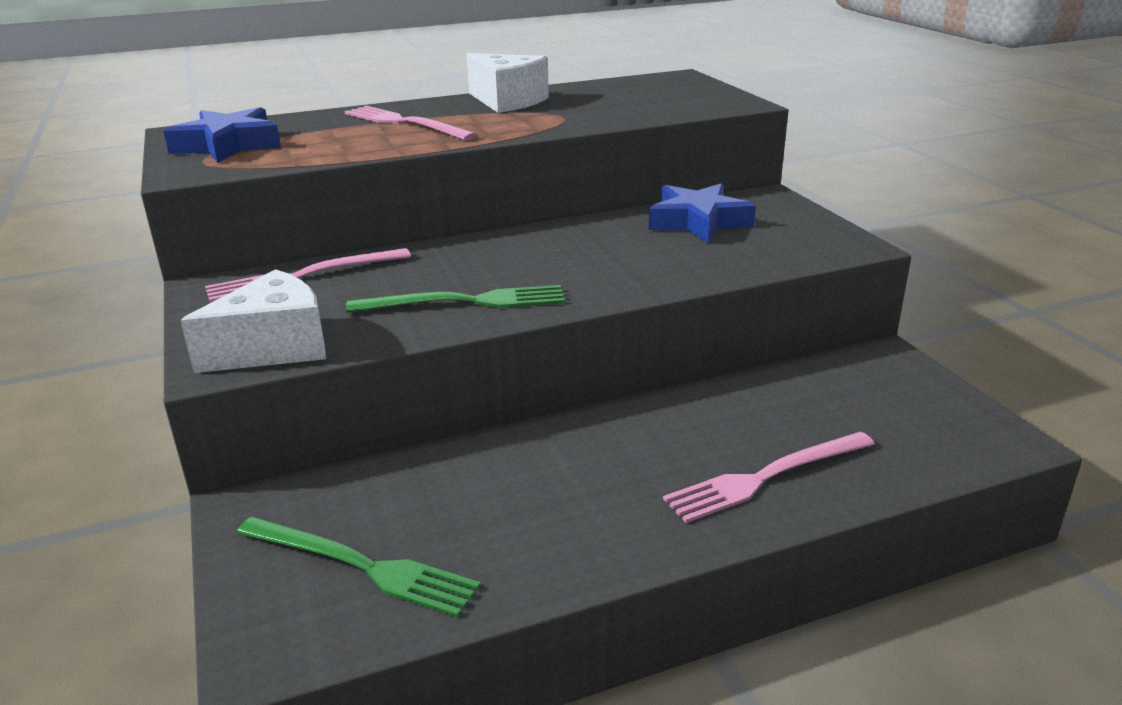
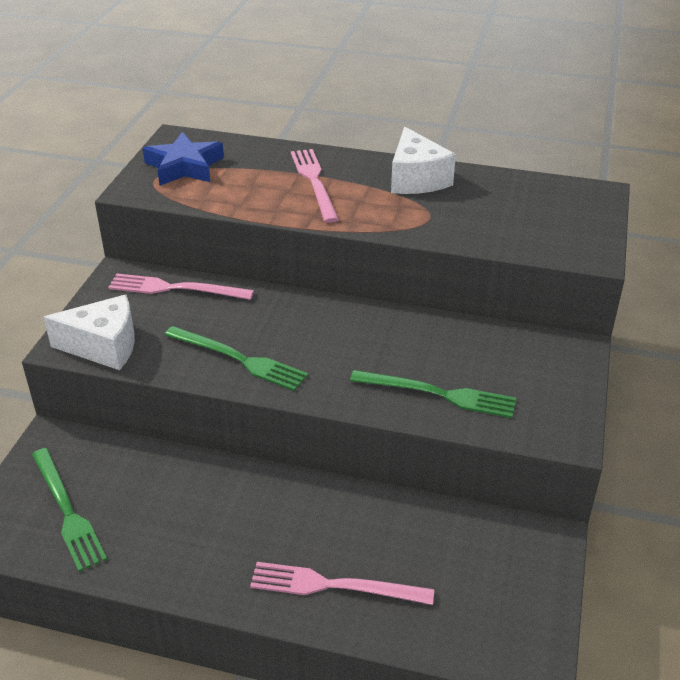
camera: 35 degrees right, 10 degrees up
blue star [649,183,756,243] -> none
none -> green fork [350,370,516,418]

